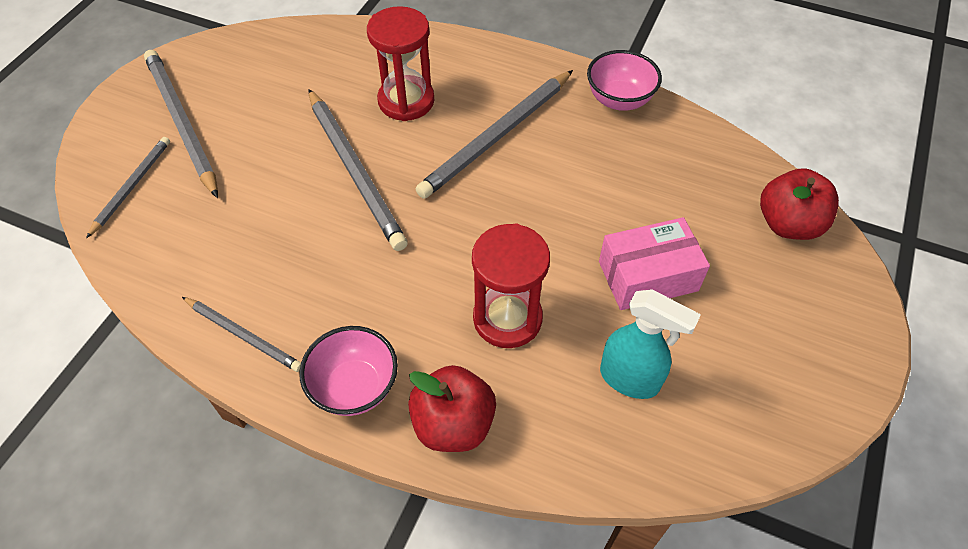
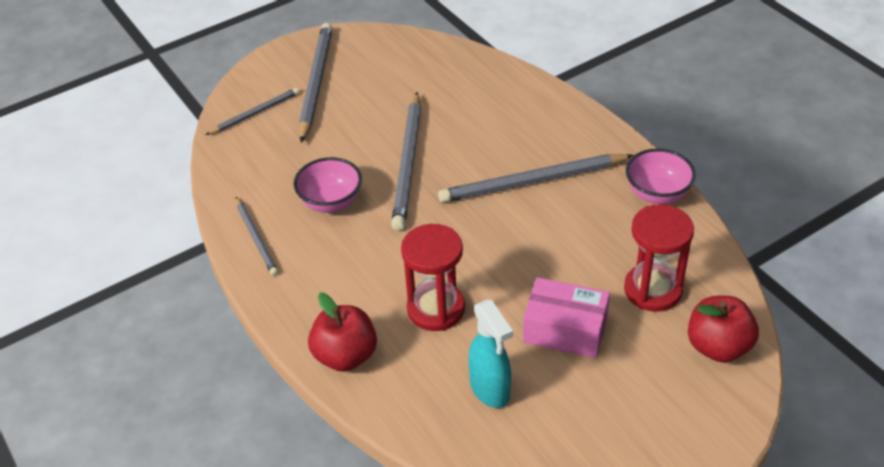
camera: 35 degrees right, 10 degrees down
pink bowl [299,326,398,416] -> pink bowl moved to [294,157,362,213]
red hourglass [367,6,434,121] -> red hourglass moved to [624,204,694,312]

